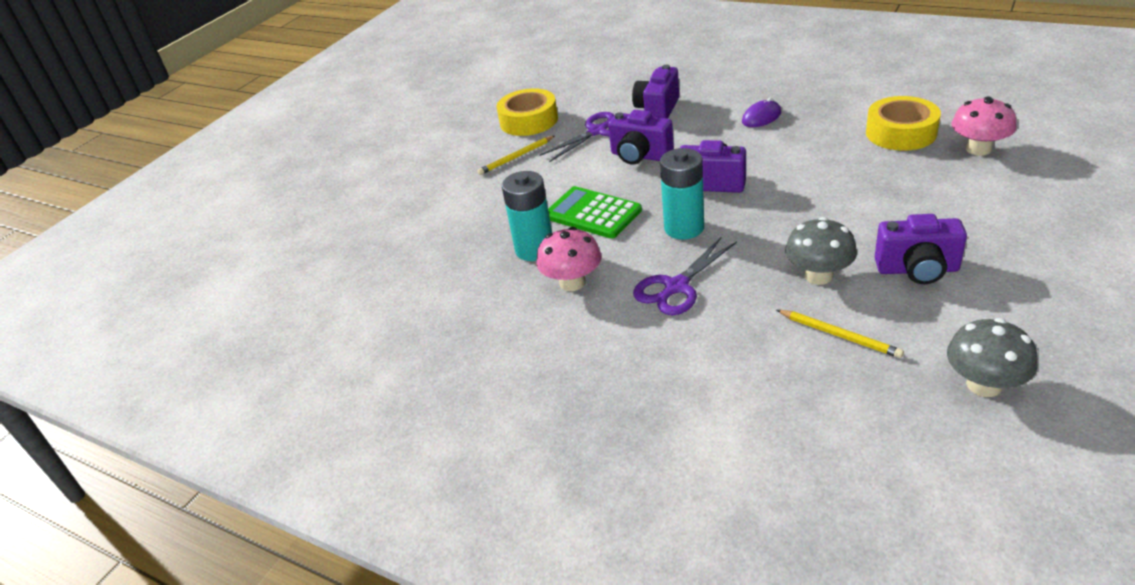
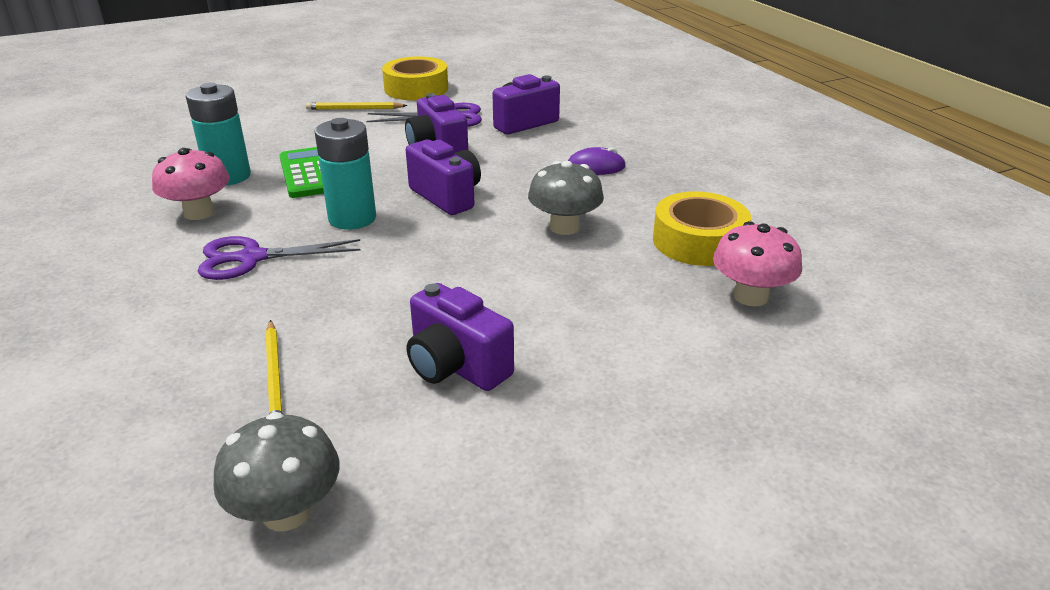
camera: 30 degrees right, 5 degrees down
grey mushroom [785,217,857,285] -> grey mushroom moved to [528,161,604,235]

